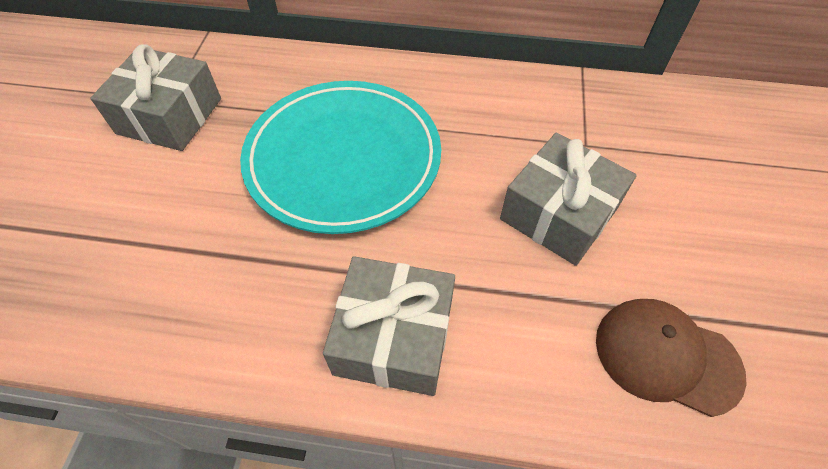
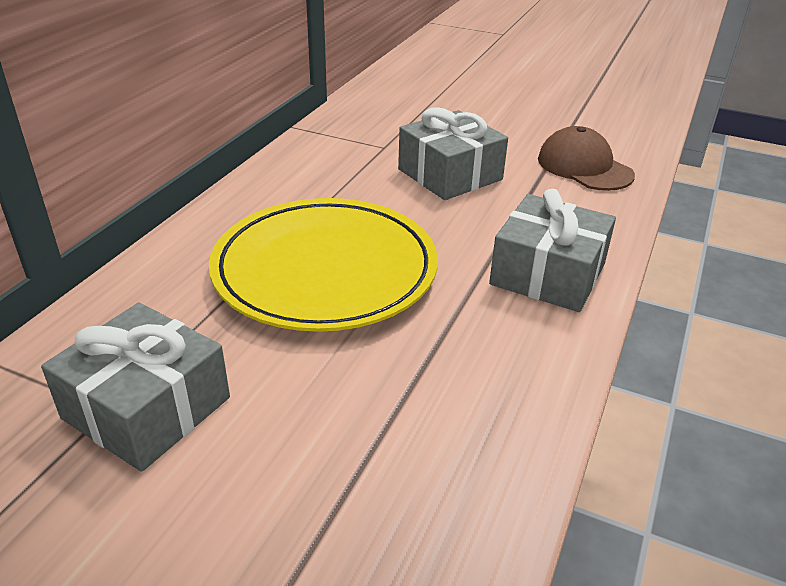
camera: 75 degrees left, 20 degrees down
turquoise plate [240,81,441,234] -> yellow plate [209,198,438,332]
brown cap [596,299,747,417] -> brown cap turned 105 degrees clockwise [538,126,635,191]

